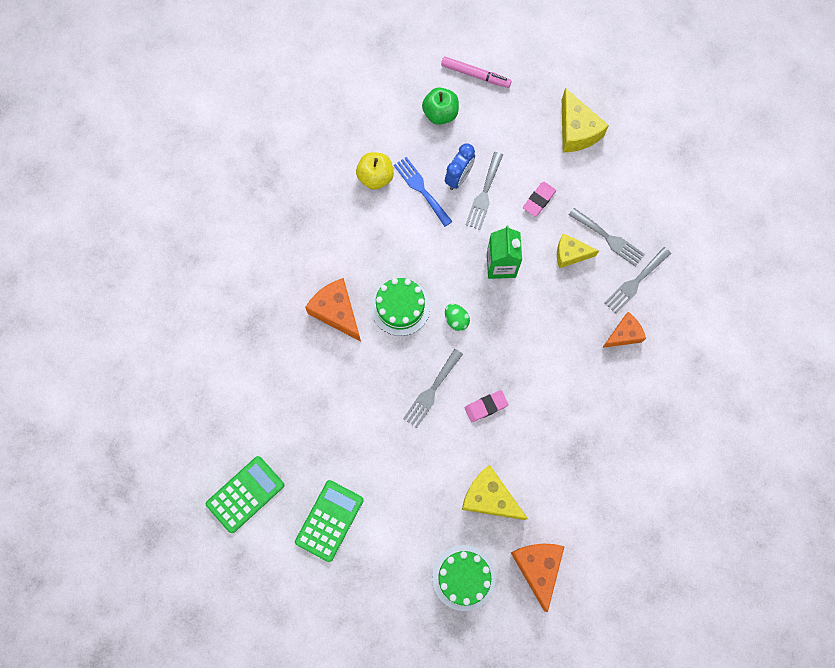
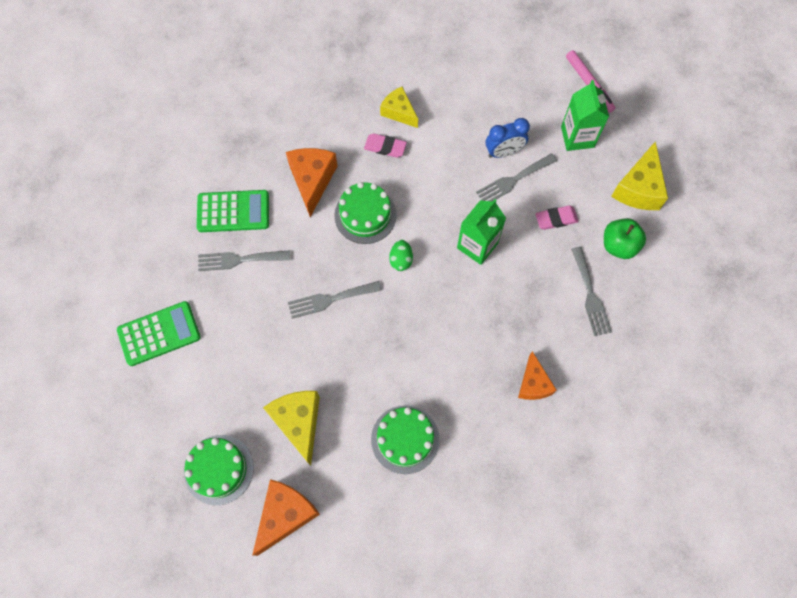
camera: 40 degrees right, 5 degrees down
green calculator [206,456,284,533] -> green calculator moved to [197,190,269,232]
yellow apple [356,152,394,190] -> none
blue fork [394,157,453,227] -> none
green apple [422,87,459,125] -> green apple moved to [604,218,646,259]
pink eraser [465,390,509,422] -> pink eraser moved to [364,133,407,158]
yellow cheese [557,234,599,268] -> yellow cheese moved to [380,87,418,128]
orange cheese [602,312,646,348] -> orange cheese turned 75 degrees clockwise [518,351,557,400]
grey fork [604,247,671,314] -> grey fork moved to [198,250,290,271]
none -> green cake [371,405,440,474]
none -> green carton [561,80,609,151]

